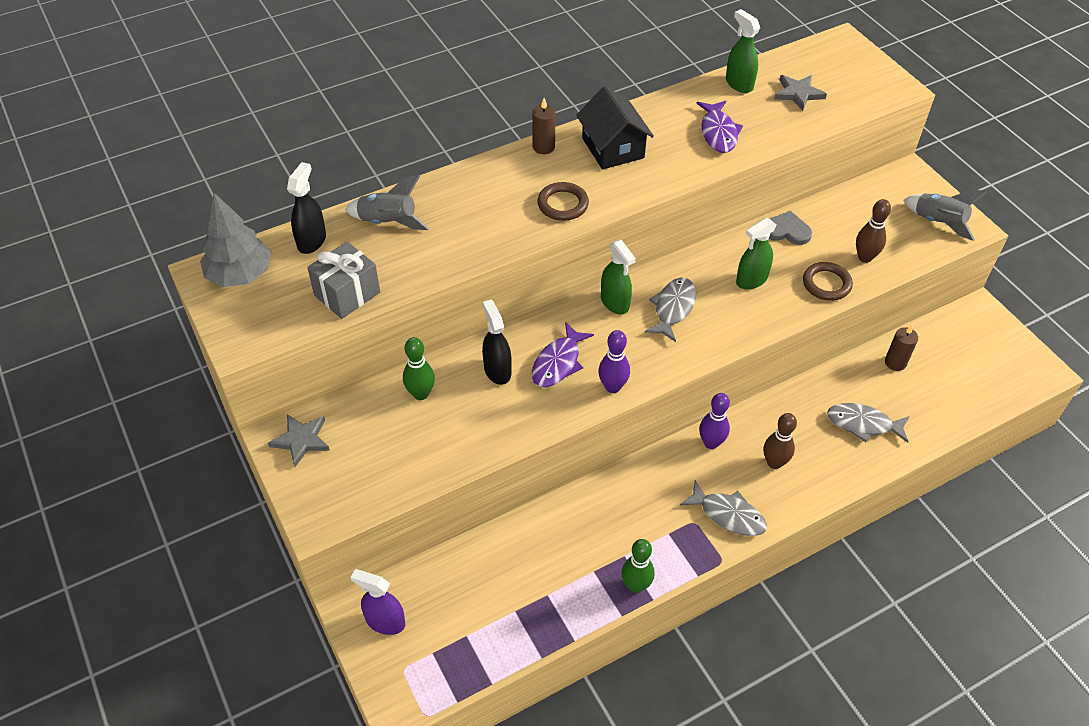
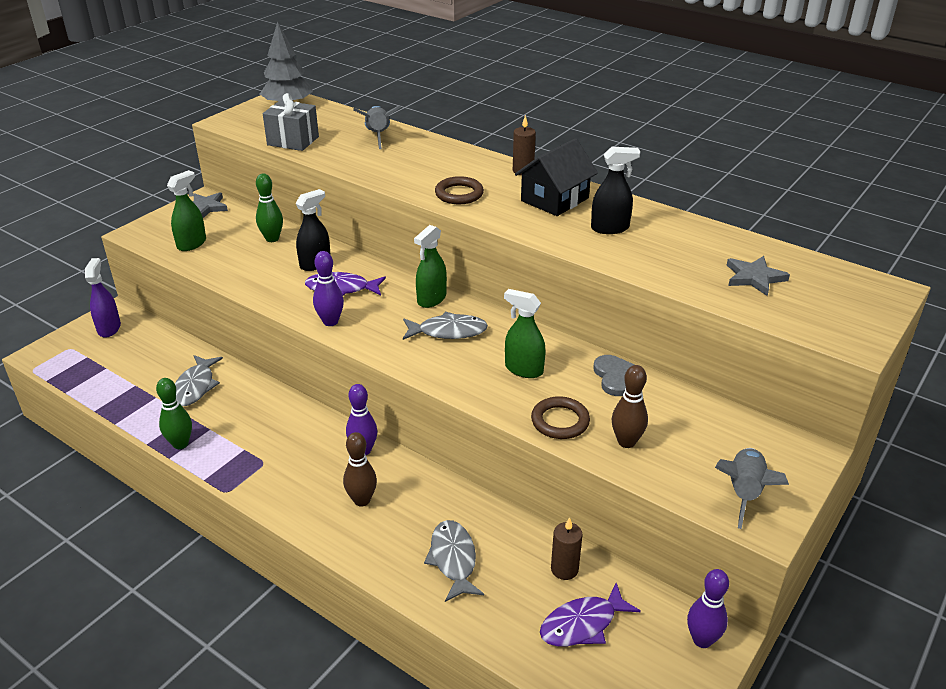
camera: 65 degrees right, 15 degrees down
black spray bottle [287,162,326,254] -> black spray bottle moved to [591,147,640,234]
grey fish [680,480,767,536] -> grey fish moved to [175,355,223,406]
purple fish [696,101,743,153] -> purple fish moved to [540,583,641,646]
green spray bottle [726,9,760,93] -> green spray bottle moved to [167,170,206,251]
none -> purple bowling pin [687,569,729,648]

